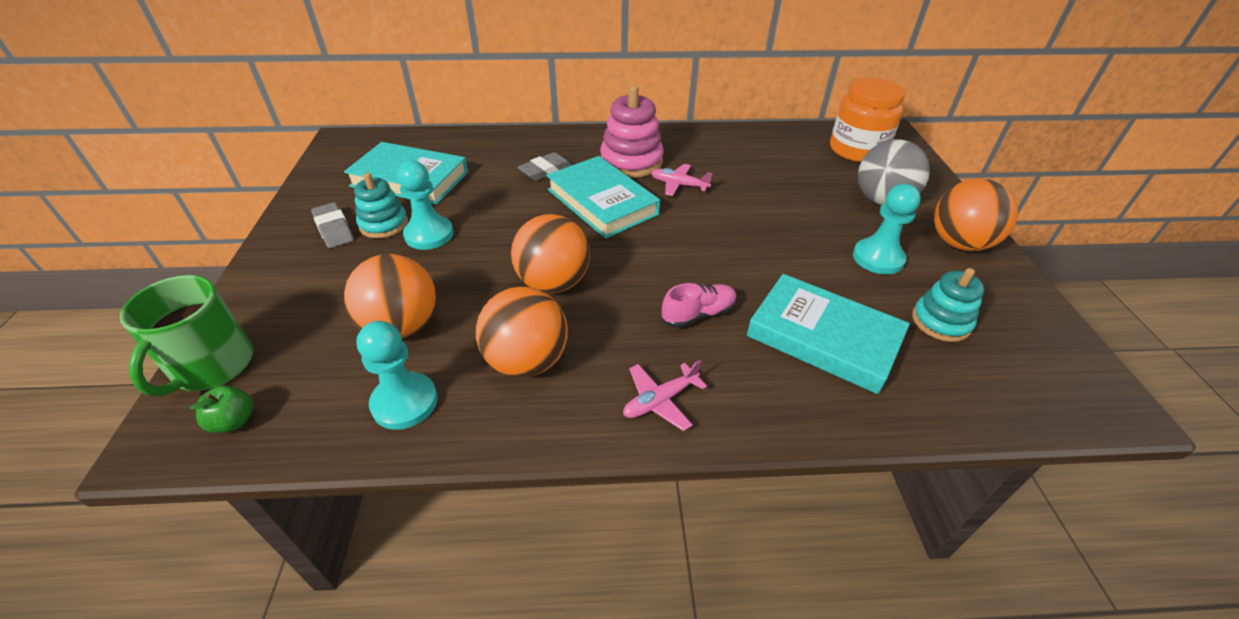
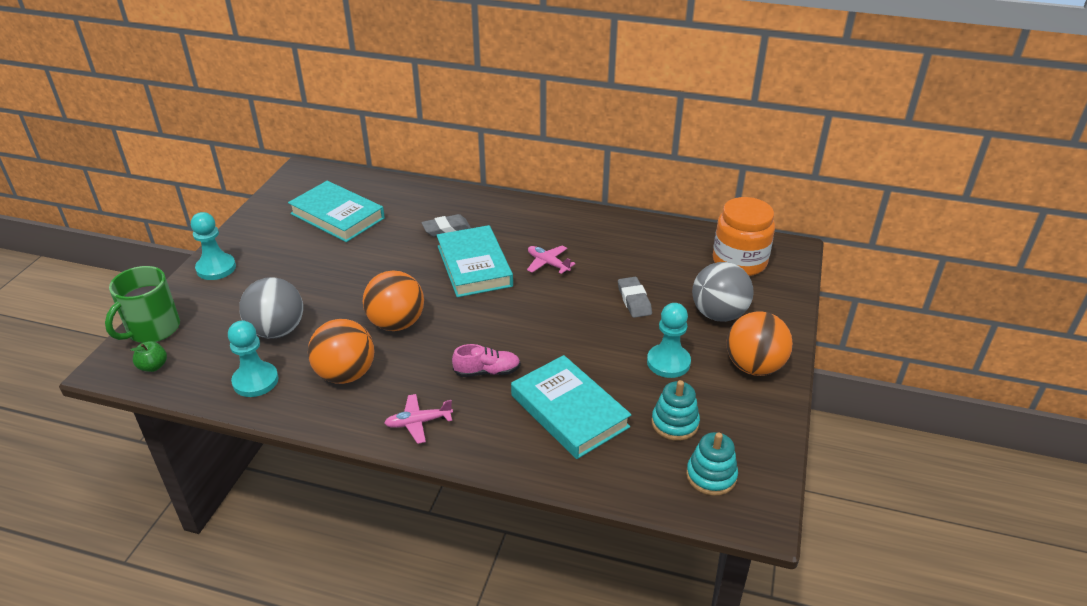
camera: 20 degrees right, 5 degrees down
grey eraser [311,202,354,248] -> grey eraser moved to [618,277,652,318]
orange ball [344,254,436,338] -> grey ball [239,277,303,339]
turquoise stacking toy [354,173,408,238] -> turquoise stacking toy moved to [686,432,738,496]
turquoise pawn [397,161,453,250] -> turquoise pawn moved to [191,212,236,280]
pink stacking toy [600,85,664,178] -> none

